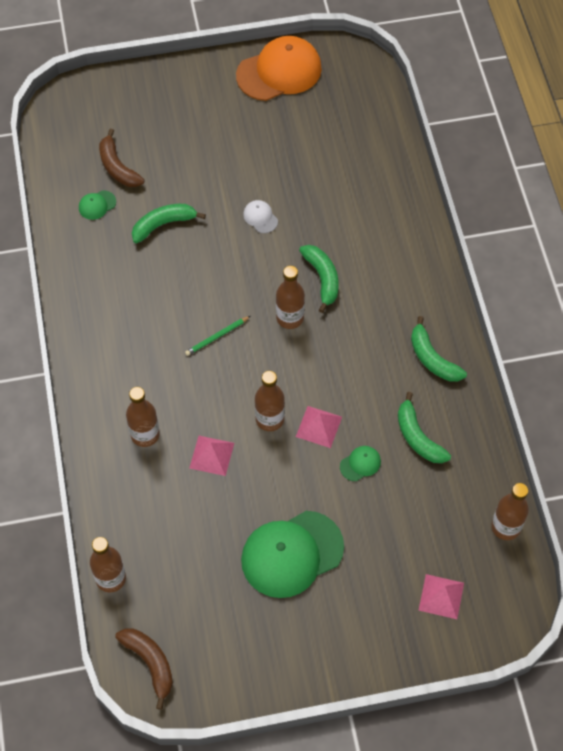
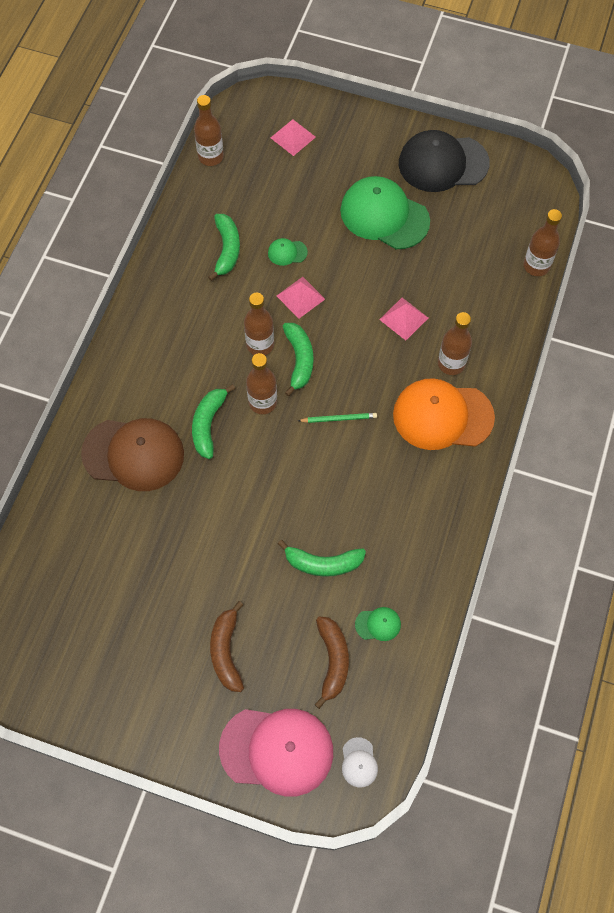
camera: 150 degrees left, 5 degrees up
brown banana [115,628,173,710] -> brown banana moved to [210,601,244,692]
orange cap [236,36,322,101] -> orange cap moved to [393,378,495,450]
green cap [241,511,344,598] -> green cap turned 150 degrees counterclockwise [340,176,430,249]
white cap [243,200,278,233] -> white cap moved to [342,737,378,788]
brown bottle [255,371,285,431] -> brown bottle moved to [244,293,274,355]
green banana [411,316,467,382] -> green banana moved to [283,323,313,396]
none -> brown cap [81,418,184,491]
none -> pink cap [219,709,333,797]
none -> black cap [399,130,490,192]

